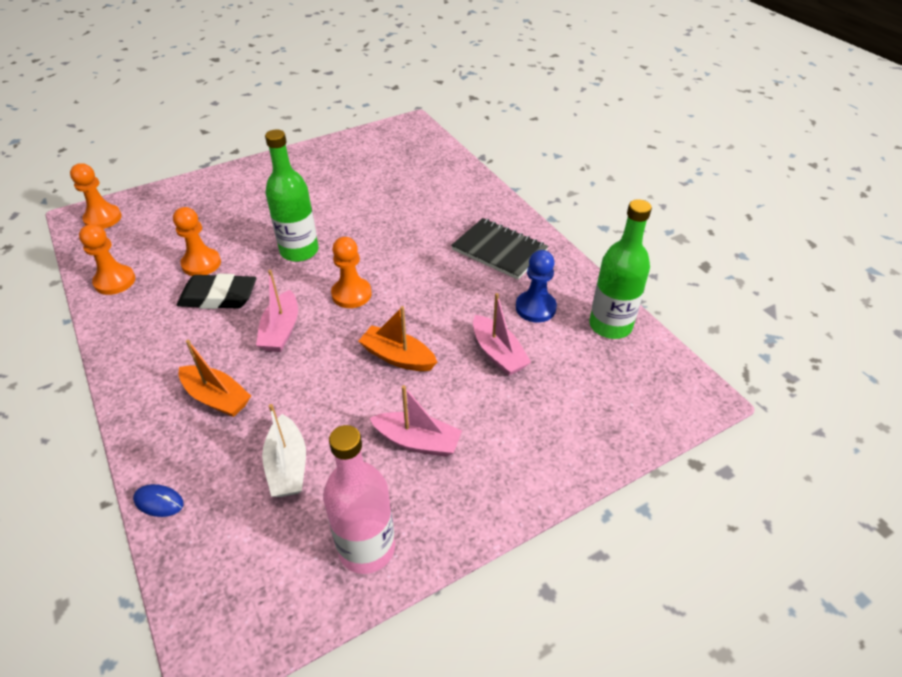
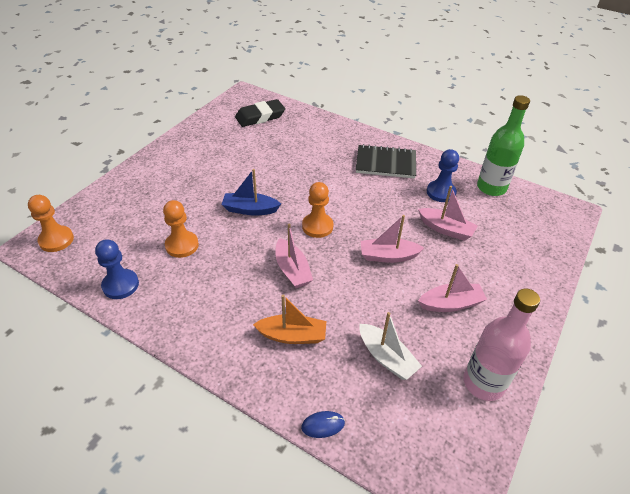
camera: 30 degrees left, 0 degrees up
orange pawn [79,224,135,295] -> blue pawn [95,239,139,299]
black eraser [177,273,257,309] -> black eraser moved to [235,99,285,127]
green bottle [265,129,319,262] -> blue boat [221,169,281,216]
orange boat [359,306,437,371] -> pink boat [361,215,424,263]

